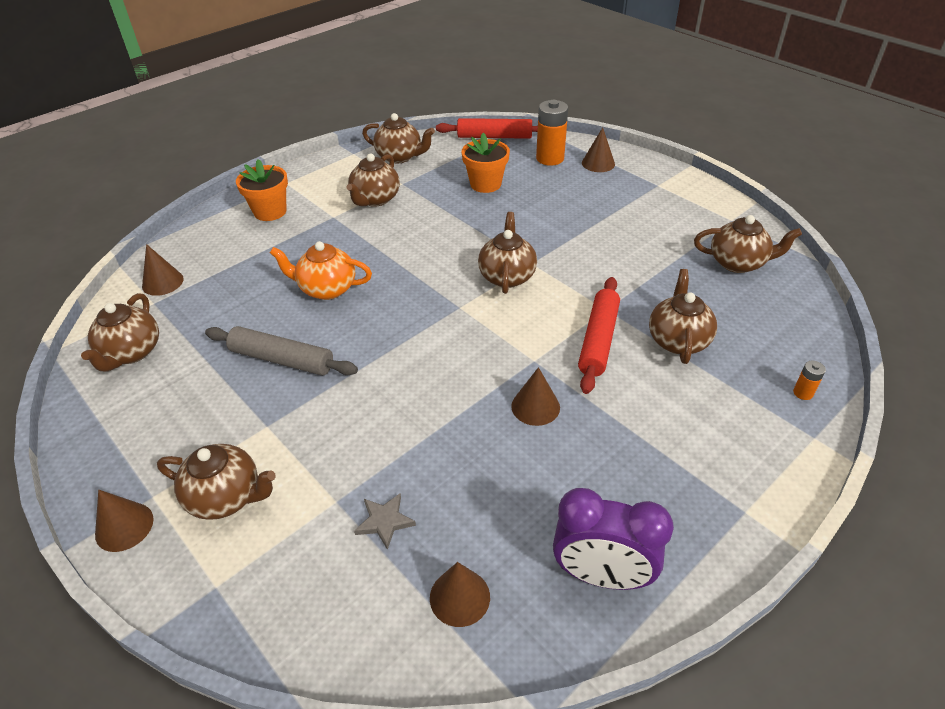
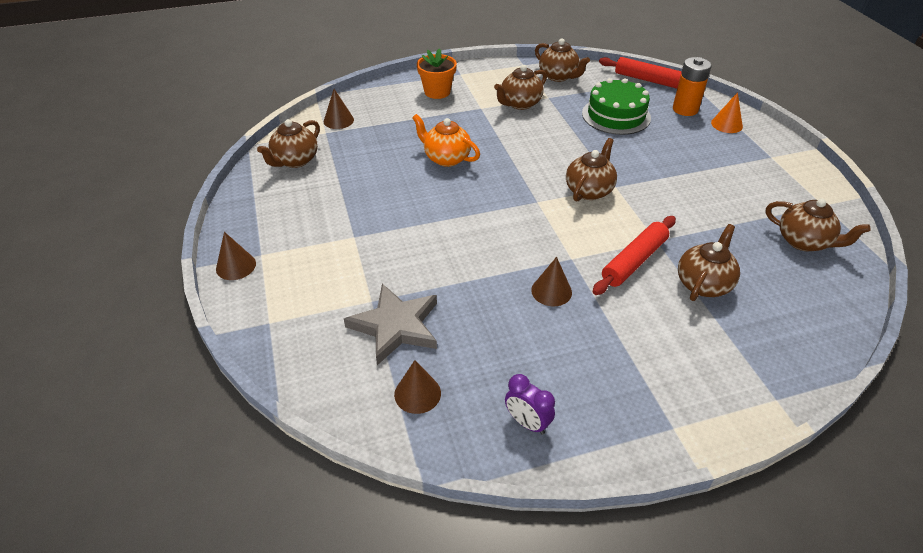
camera: 25 degrees right, 0 degrees up
brown teapot [157,444,276,520] -> none
grey rolling pin [205,326,358,376] -> none
grey star [354,494,416,550] -> grey star [344,284,437,365], size x2.08
orange flower pot [462,133,510,193] -> green cake [582,78,651,135]
purple clock [553,488,674,590] -> purple clock [505,374,555,435], size x0.60
brown cone [582,127,615,172] -> orange cone [711,92,743,133]
orange battery [793,361,826,400] -> none

